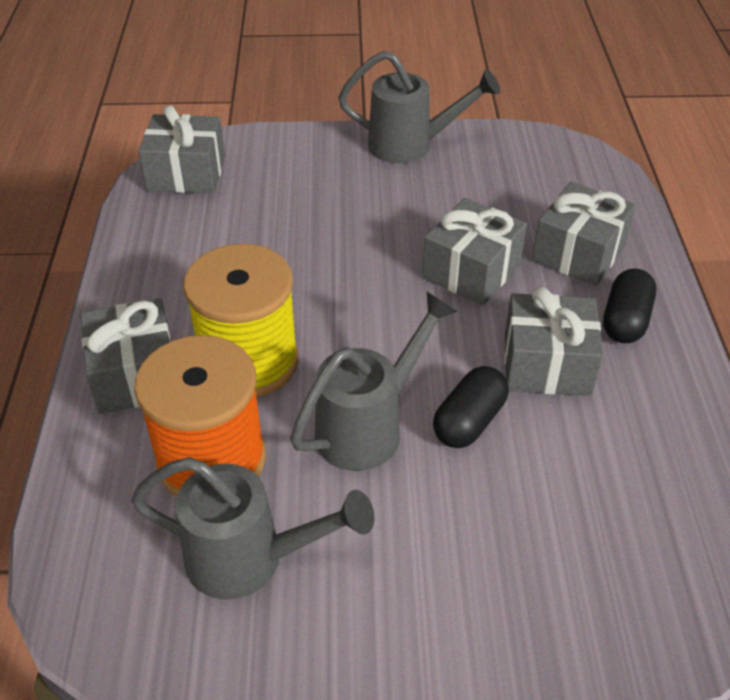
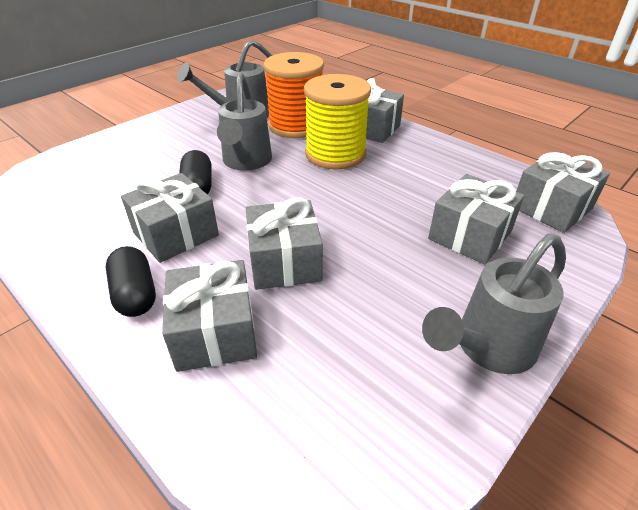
camera: 135 degrees right, 5 degrees down
none -> grey gift [428,174,524,264]

